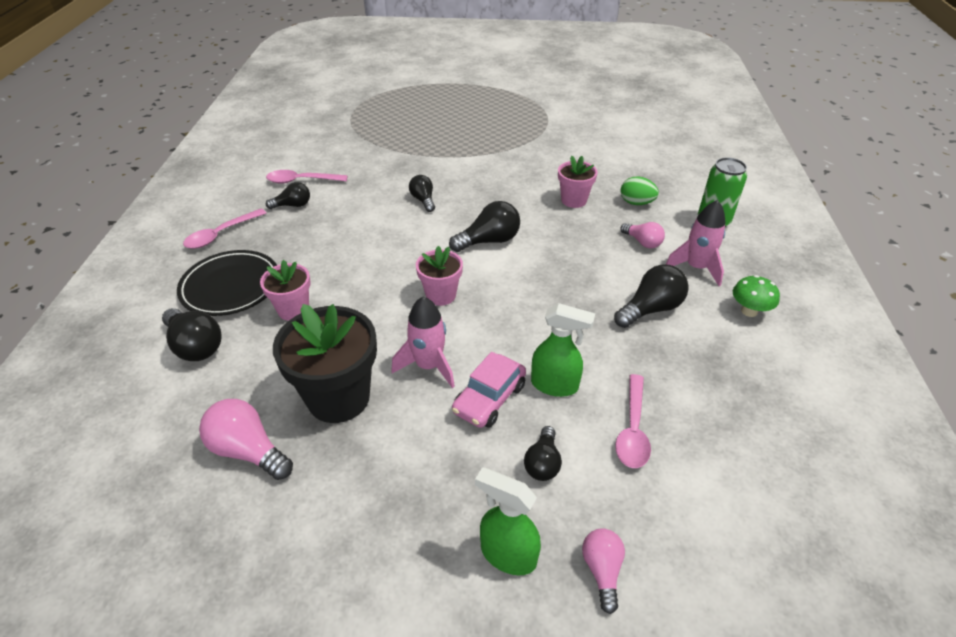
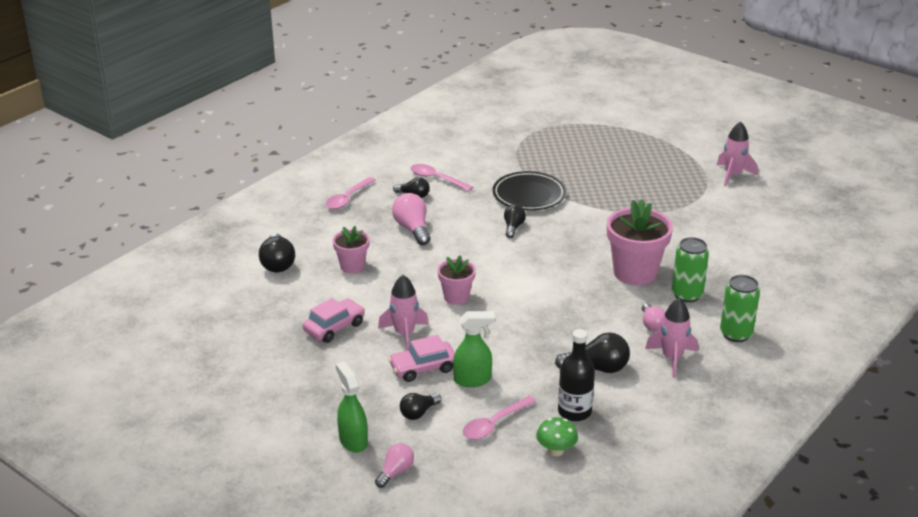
camera: 35 degrees right, 10 degrees down
black plate [177,250,277,316] -> black plate moved to [492,171,566,211]
pink spoon [183,209,266,249] -> pink spoon turned 45 degrees counterclockwise [326,177,375,209]
pink light bulb [199,399,293,480] -> pink light bulb moved to [392,193,430,245]
black flower pot [273,304,377,423] -> pink car [303,298,365,343]
black light bulb [449,201,520,252] -> none
green spray bottle [531,303,595,397] -> green spray bottle turned 60 degrees counterclockwise [453,311,495,387]
pink flower pot [558,156,598,208] -> pink flower pot [607,199,673,285], size x1.75
green egg [621,176,659,205] -> green can [672,237,709,303]
green mushroom [733,275,780,317] -> green mushroom moved to [536,417,578,456]
none -> black bottle [558,329,595,421]
none -> pink rocket [717,122,757,187]

